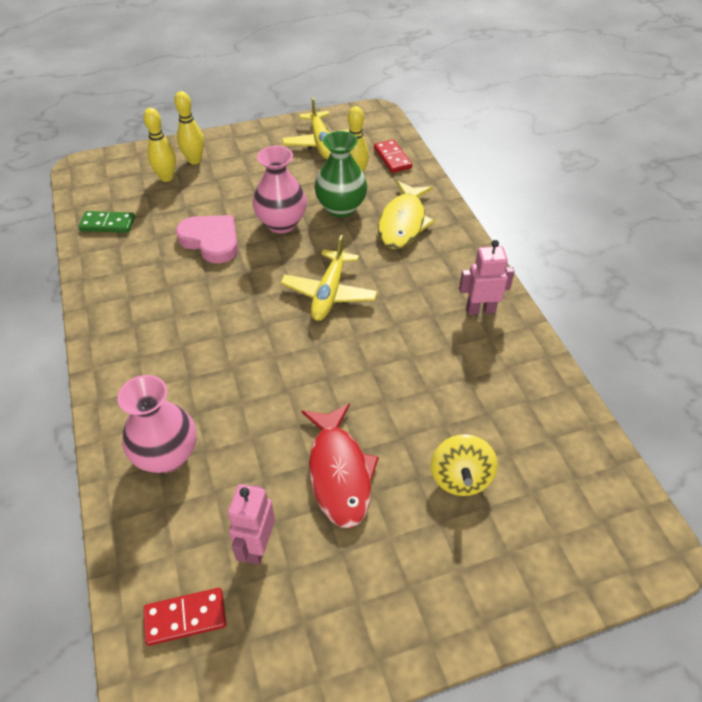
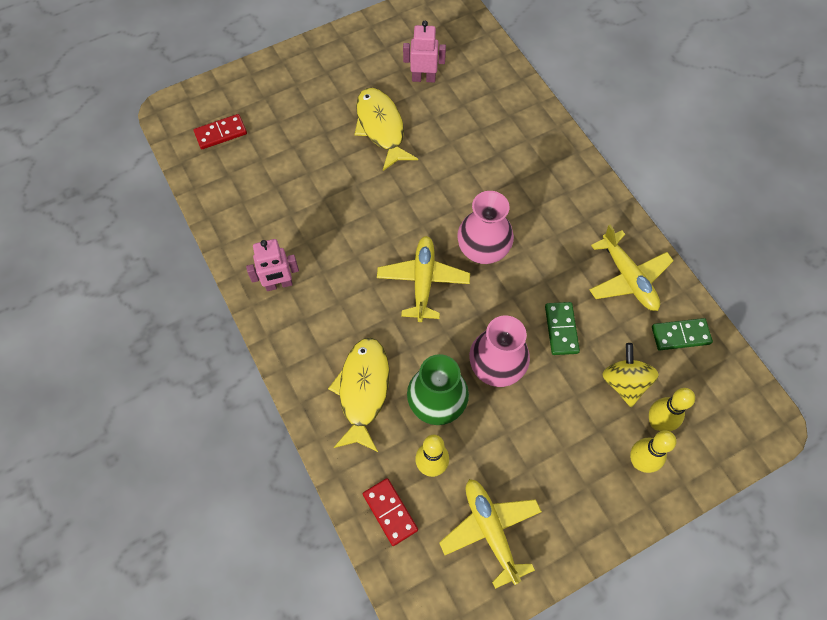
camera: 170 degrees right, 15 degrees up
pink vase [117,375,196,473] -> pink vase moved to [457,191,514,264]
red domino [143,588,226,646] -> red domino moved to [194,114,247,149]
pink heart [176,215,238,263] -> green domino [545,302,580,355]
pink robot [228,484,275,565] -> pink robot turned 90 degrees counterclockwise [403,21,446,82]
red fish [302,403,379,528] -> yellow fish [355,88,418,171]
yellow spinning top [431,434,497,496] -> yellow spinning top moved to [602,343,659,407]
none -> yellow plane [589,225,674,311]

